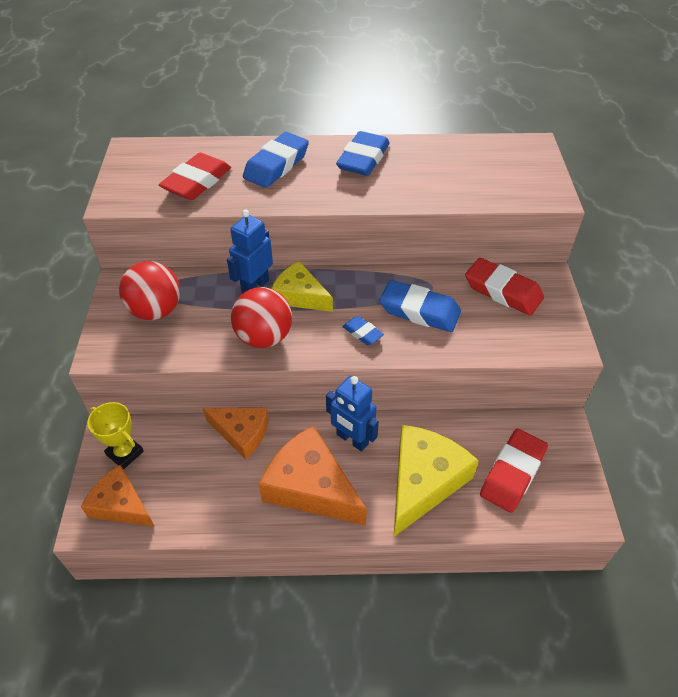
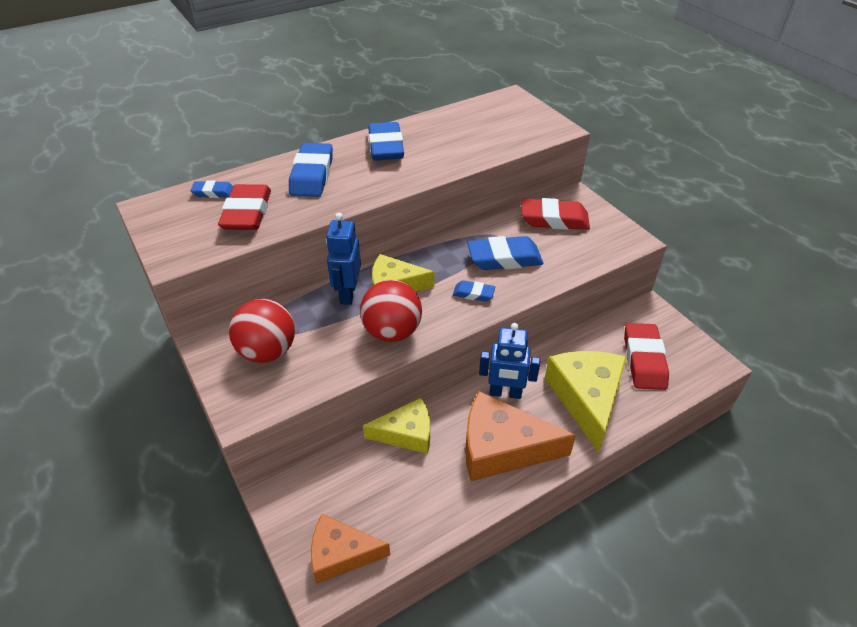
camera: 30 degrees left, 5 degrees down
yellow trophy [87,402,144,469] -> none
orange cheese [203,408,269,459] -> yellow cheese [363,398,430,454]
none -> blue eraser [190,180,233,198]

